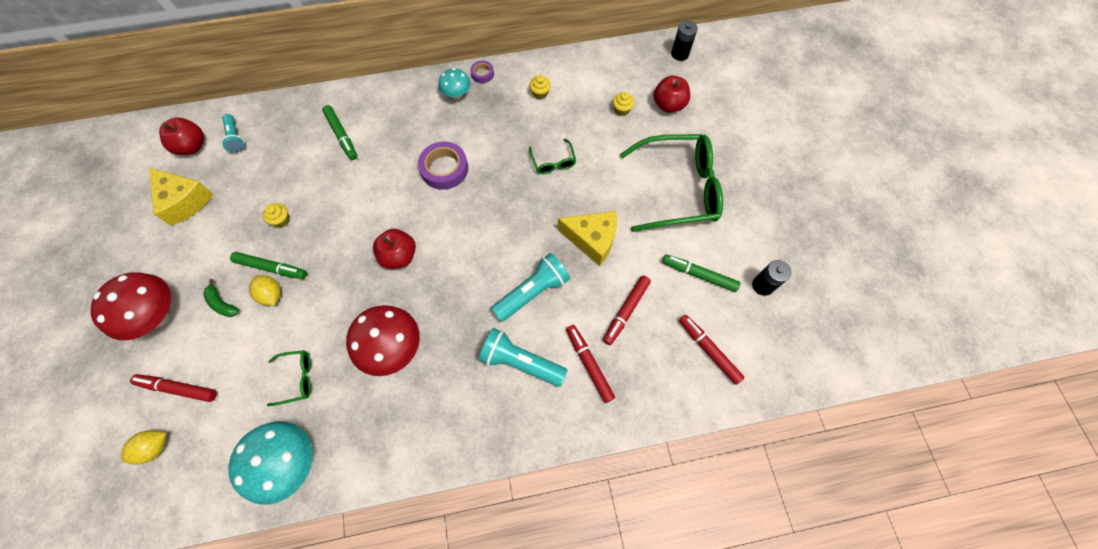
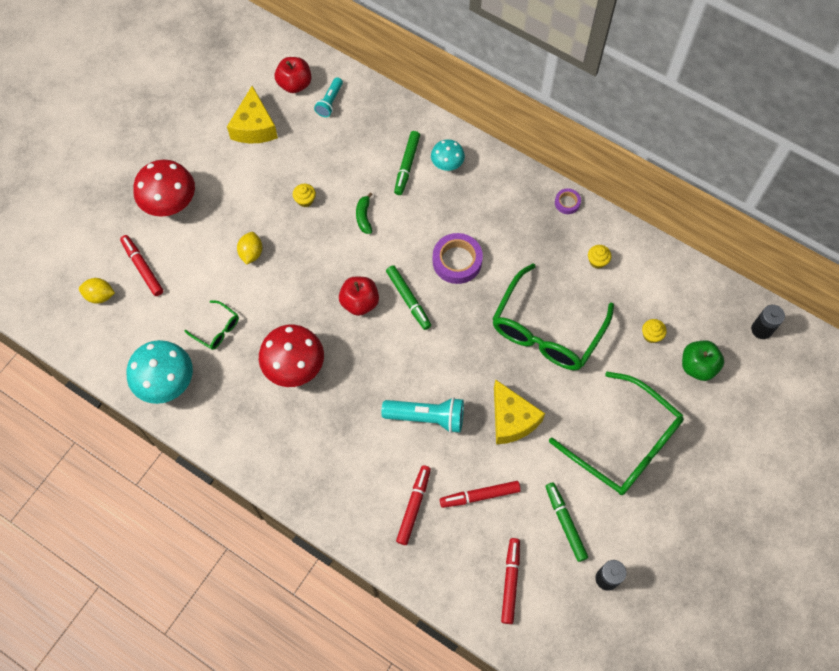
camera: 45 degrees right, 0 degrees up
green banana [203,279,239,317] -> green banana moved to [356,192,373,234]
green marker [230,252,307,279] -> green marker moved to [386,265,431,330]
turquoise mushroom [438,68,470,100] -> turquoise mushroom moved to [431,139,465,171]
turquoise flashlight [479,328,567,387] -> none
green glasses [529,139,576,174] -> green glasses [492,263,614,370], size x2.27
red apple [653,75,690,113] -> green apple [682,341,724,381]

